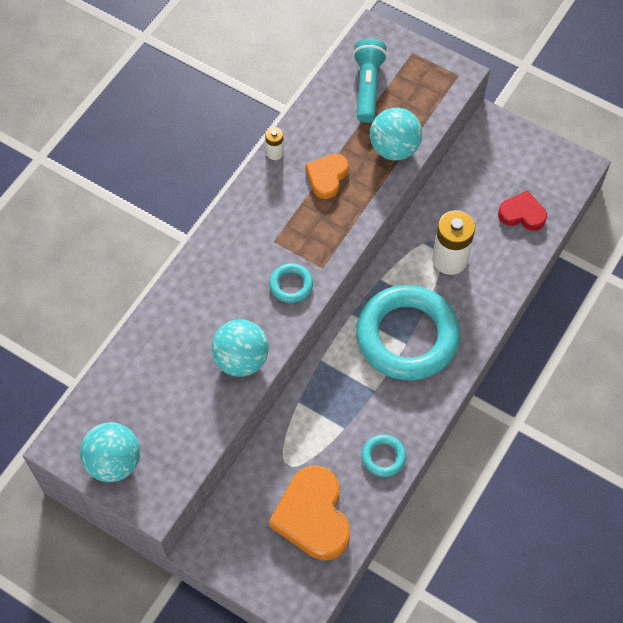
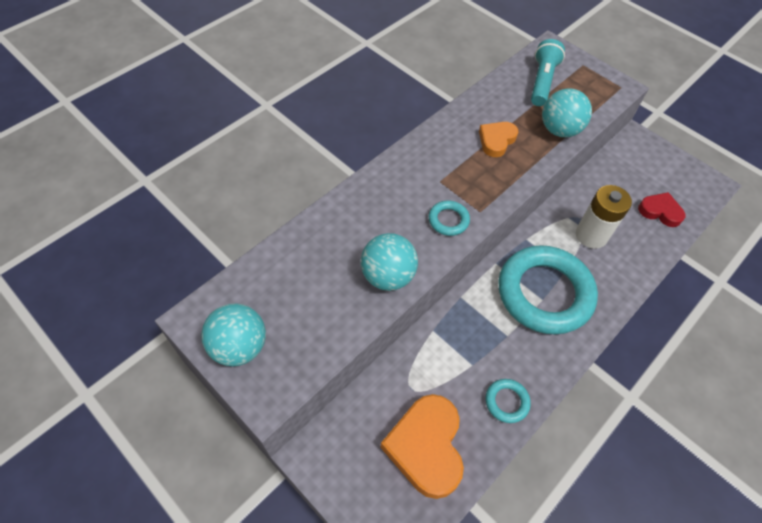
camera: 10 degrees right, 5 degrees down
white battery [265,127,284,160] -> none

